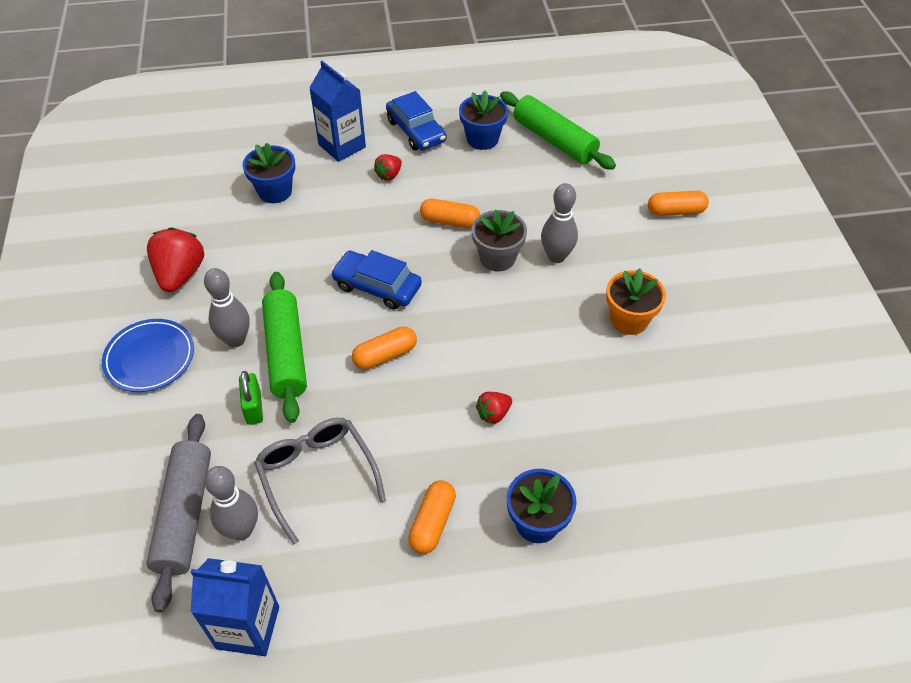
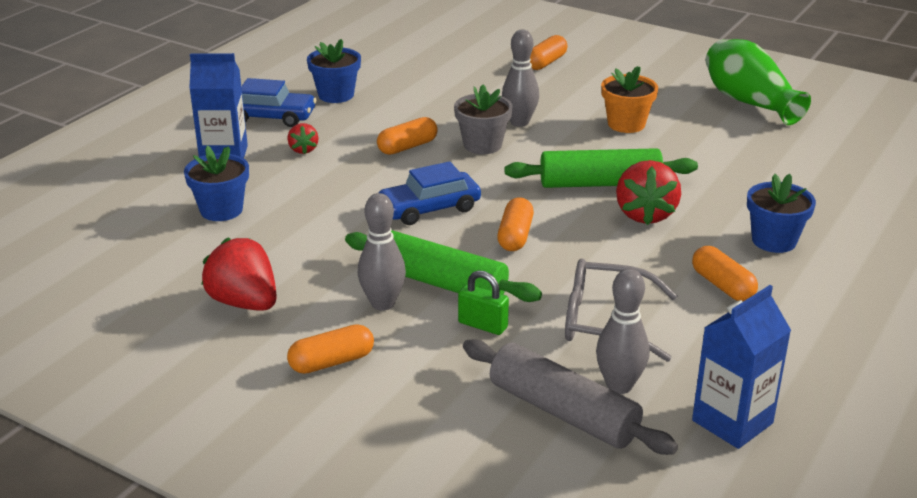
camera: 50 degrees left, 20 degrees down
blue plate [102,319,194,392] -> orange capsule [287,324,374,374]
red strawberry [476,392,512,424] -> red strawberry [616,160,681,225], size x1.88
green rolling pin [500,91,616,170] -> green rolling pin moved to [504,148,698,188]
none -> green vase [706,39,811,125]

